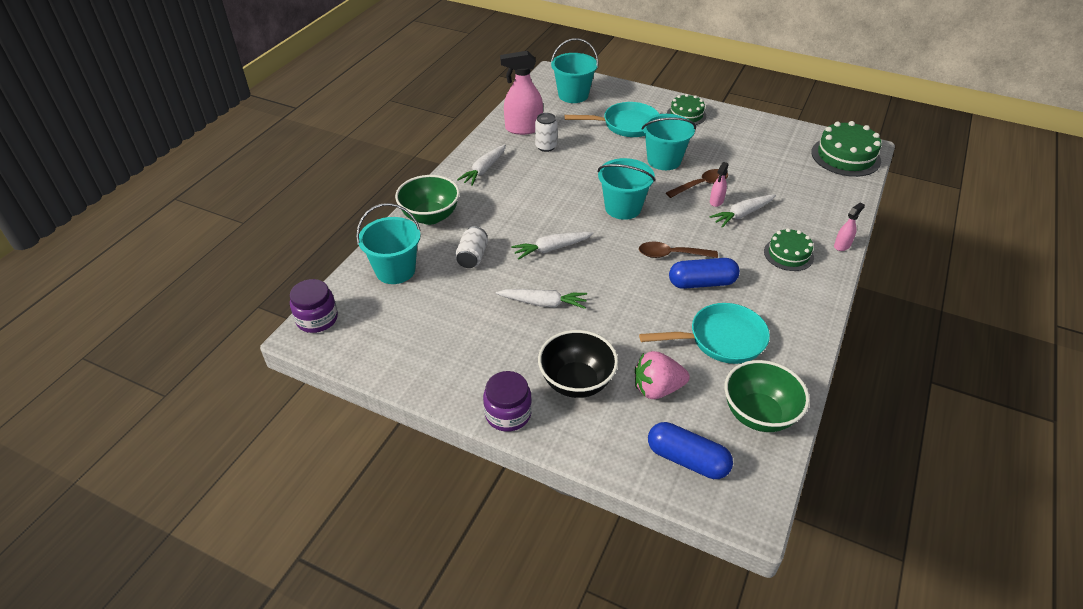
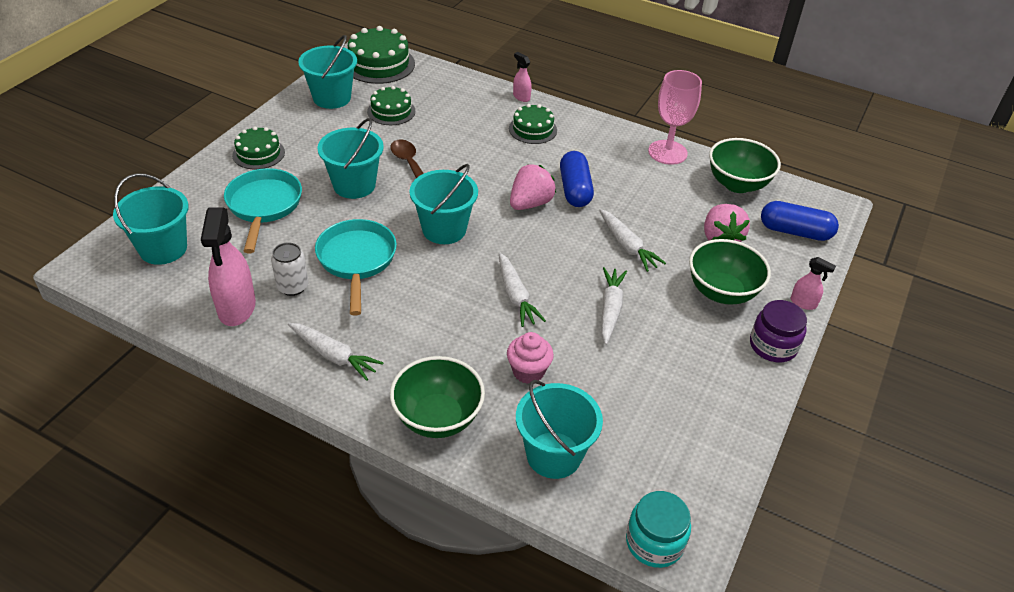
camera: 90 degrees left, 0 degrees up
purple jar [290,279,338,333] -> turquoise jar [626,491,691,568]
white can [455,226,488,268] -> pink cupcake [507,332,554,384]
black bowl [538,330,618,398] -> green bowl [689,239,771,305]
brown spoon [639,242,718,258] -> pink strawberry [510,164,556,210]
turquoise pan [639,303,770,364] -> turquoise pan moved to [315,219,397,316]
blue capsule [648,422,733,479] -> blue capsule turned 75 degrees clockwise [761,201,839,241]
white carrot [709,194,776,228] -> white carrot moved to [599,209,666,272]
pink spray bottle [710,162,729,207] -> pink spray bottle moved to [790,257,836,310]
none -> turquoise bucket [298,35,357,109]
none -> green cake [367,86,415,125]
none -> pink goblet [648,70,702,165]

